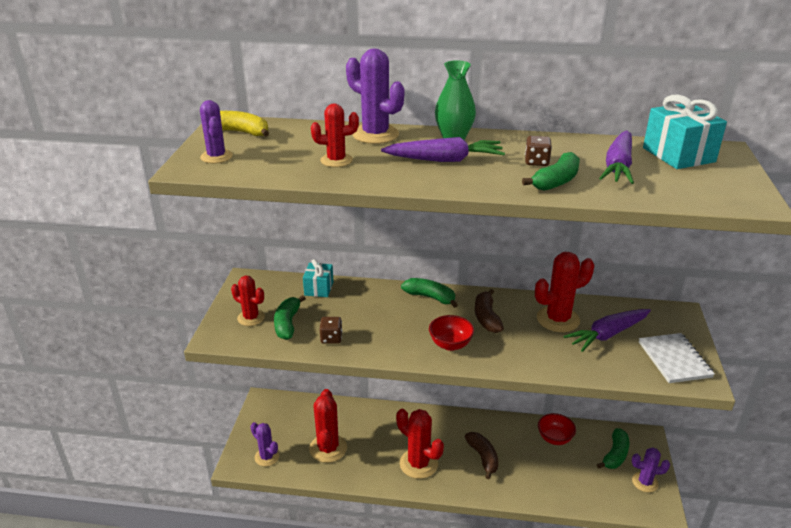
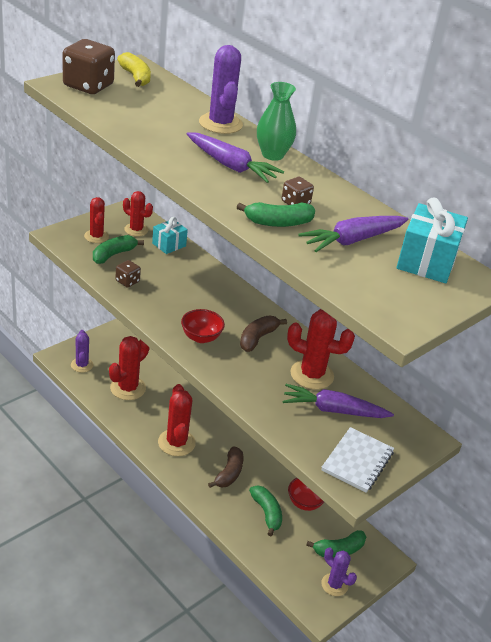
camera: 35 degrees right, 5 degrees up
purple cactus [200,100,233,163] -> brown dice [63,39,115,94]
red cactus [311,103,359,167] -> red cactus moved to [123,191,153,236]
green banana [401,278,458,308] -> green banana moved to [249,485,282,536]

